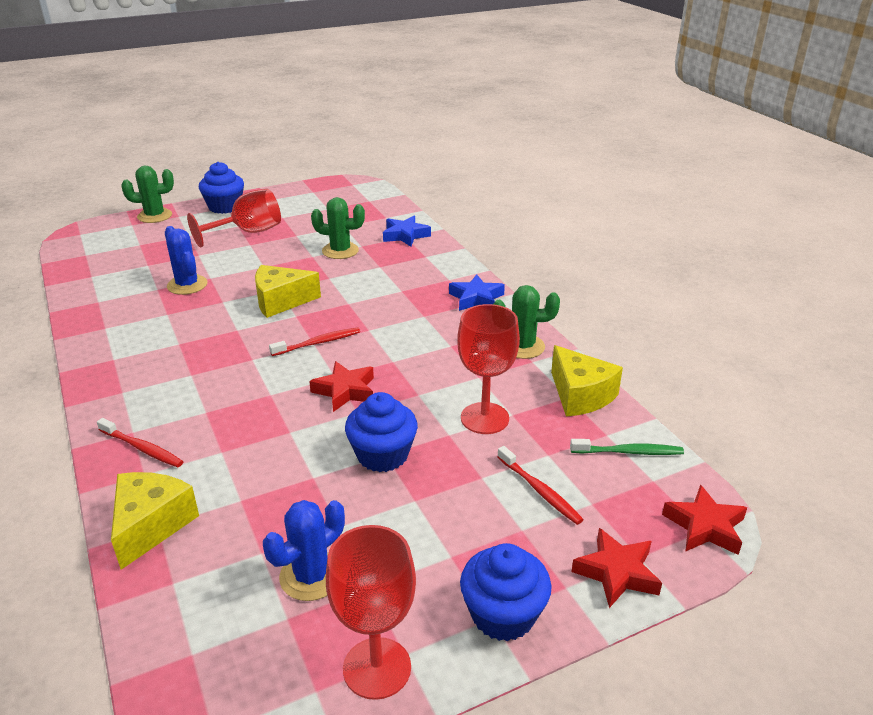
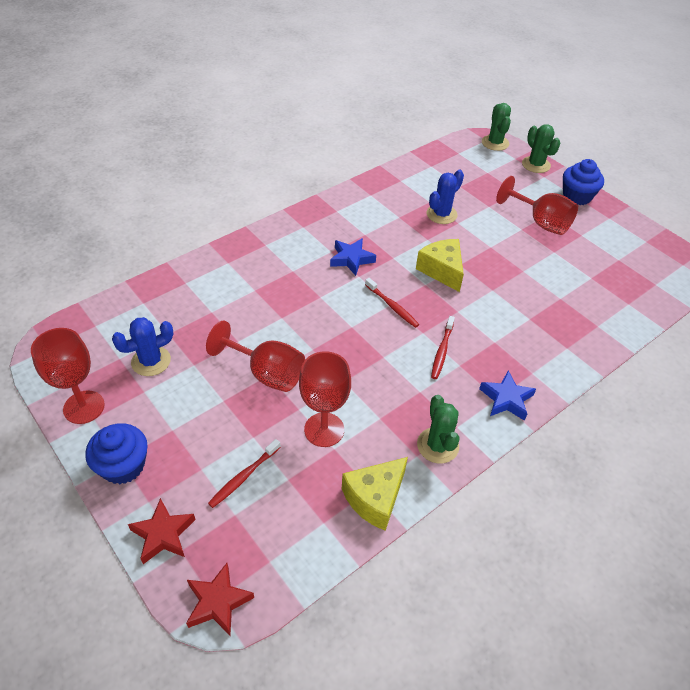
camera: 75 degrees right, 15 degrees up
red toothbrush [97,418,184,467] -> red toothbrush moved to [431,316,455,379]
yellow cheese [111,472,199,570] -> none
blue cactus [263,500,345,601] -> blue cactus turned 60 degrees counterclockwise [112,317,173,376]
red star [309,361,374,412] -> none
green cactus [311,197,365,259] -> green cactus moved to [482,103,511,151]
blue cupcake [345,392,418,472] -> red goblet [206,321,305,392]
blue star [383,216,431,247] -> blue star moved to [330,238,376,276]
green toothbrush [570,439,684,455] -> none

